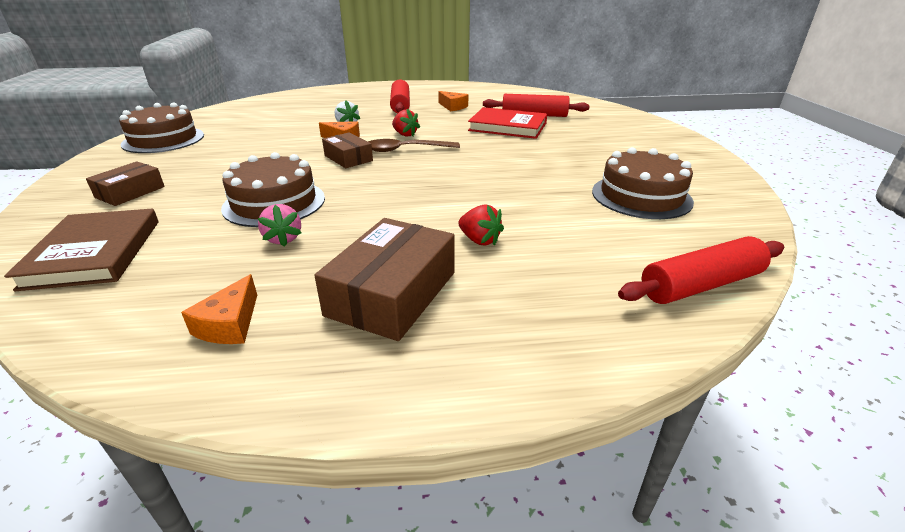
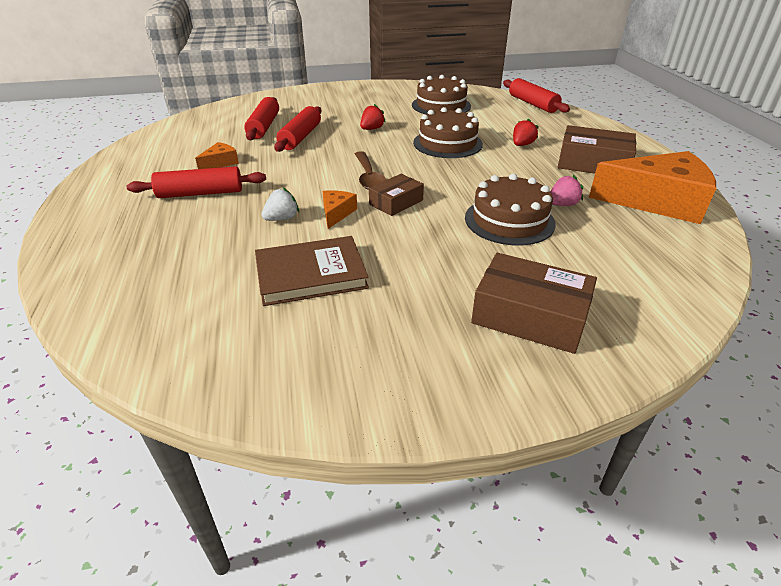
camera: 95 degrees left, 5 degrees up
brown book [4,209,158,291] -> brown book moved to [255,236,369,306]
brown box [86,161,165,206] -> brown box [471,253,597,354], size x1.65
brown cake [119,103,204,153] -> brown cake moved to [413,107,483,158]
orange cheese [181,274,257,344] -> orange cheese [589,151,716,224], size x2.32
red strawberry [392,109,420,136] -> red strawberry moved to [360,104,386,130]
red book [468,107,547,139] -> red rolling pin [274,106,322,152]

